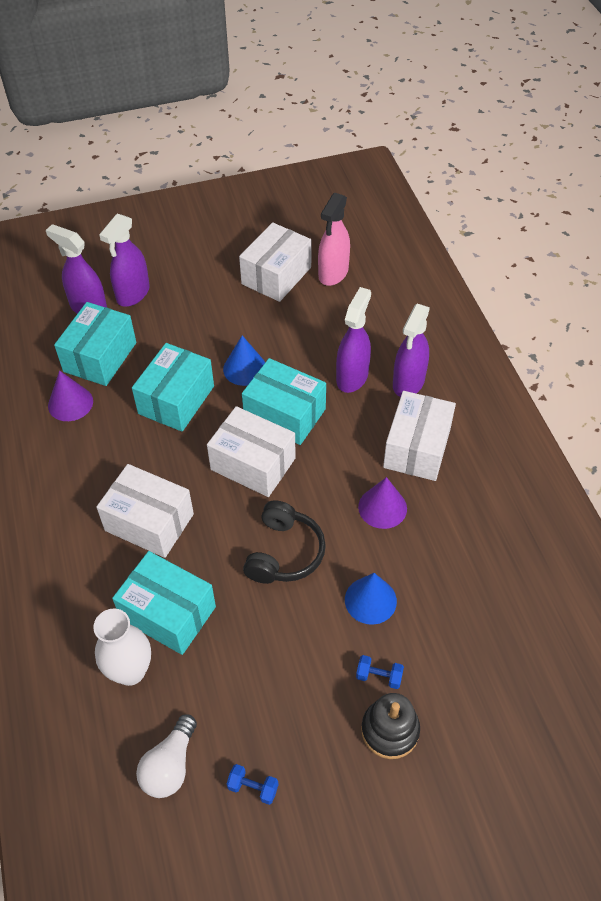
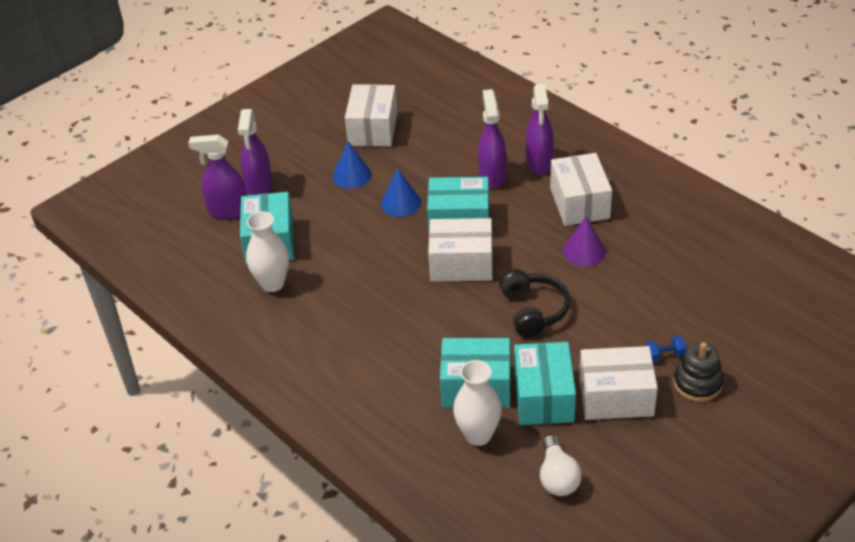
camera: 25 degrees left, 10 degrees down
purple cone [48,370,93,421] -> white vase [246,211,289,292]
white box [96,464,194,558] -> white box moved to [579,346,658,420]
turquoise box [132,343,214,432] -> turquoise box moved to [514,342,576,425]
blue dumbbell [227,764,279,805] -> none
pink spray bottle [318,193,350,286] -> none
blue cone [345,573,397,625] -> blue cone moved to [332,141,372,188]

